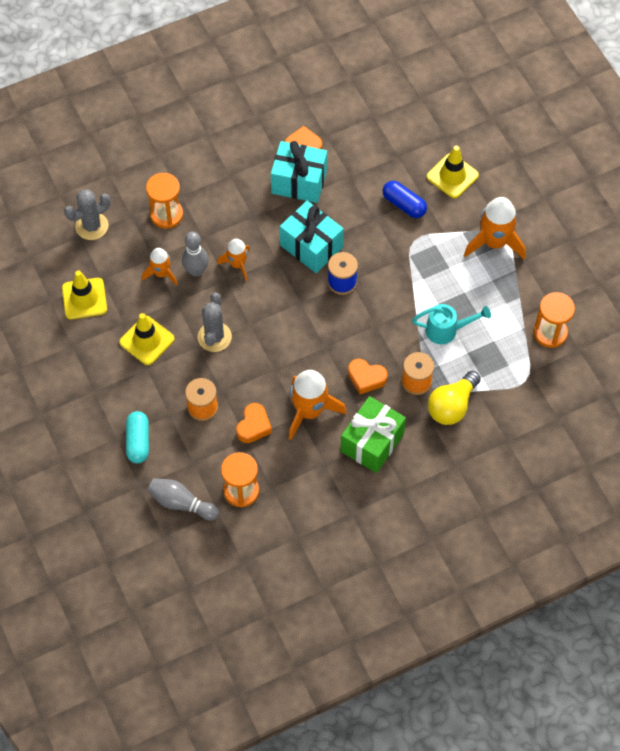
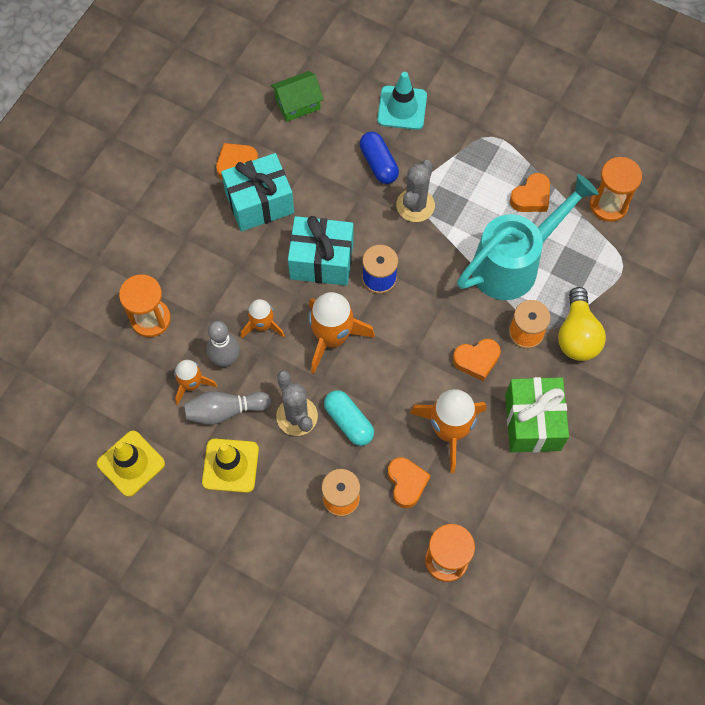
camera: 35 degrees left, 5 degrees up
grey cactus [64,189,111,240] -> grey cactus moved to [396,160,435,222]
turquoise capsule [126,411,149,463] -> turquoise capsule moved to [324,390,374,446]
grey bowling pin [148,478,219,521] -> grey bowling pin moved to [184,391,271,425]
blue capsule [383,181,427,218] -> blue capsule turned 60 degrees clockwise [360,132,399,184]
turquoise watering can [412,304,491,344] -> turquoise watering can [457,174,599,300], size x1.82
yellow traffic cone [427,146,479,198] -> turquoise traffic cone [377,72,427,130]
orange rocket [464,197,526,259] -> orange rocket moved to [308,292,375,373]
none -> green house [271,71,324,122]
none -> orange heart [510,173,550,212]

